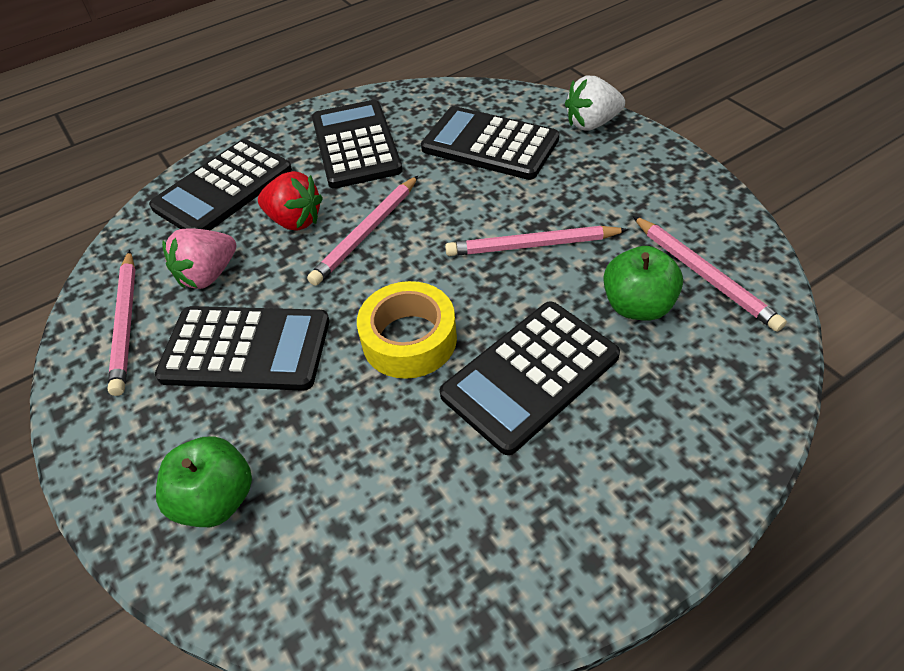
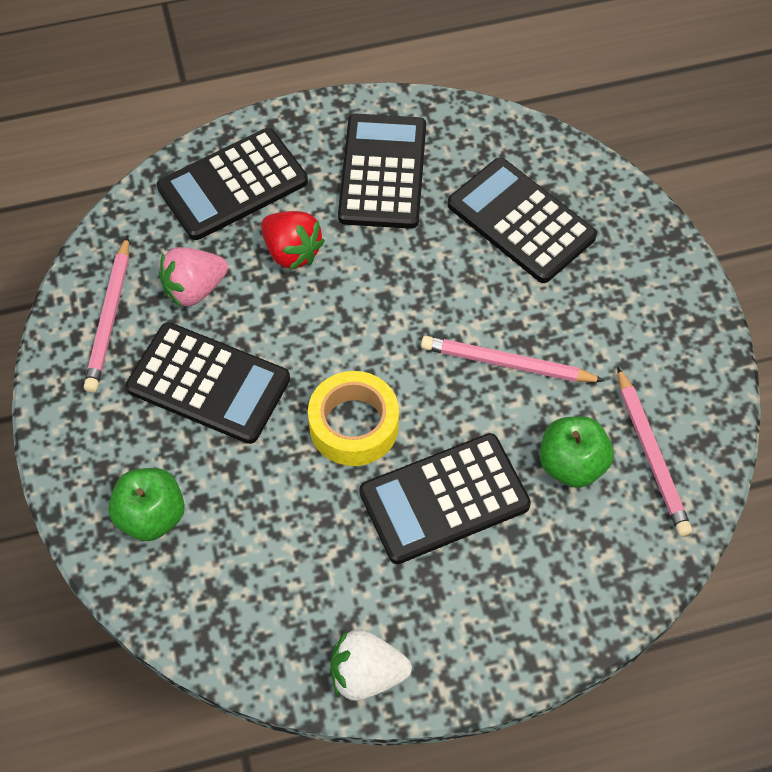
camera: 15 degrees right, 10 degrees up
pink pencil [307,176,418,286] -> none
white strawberry [565,76,625,131] -> white strawberry moved to [330,629,412,701]

